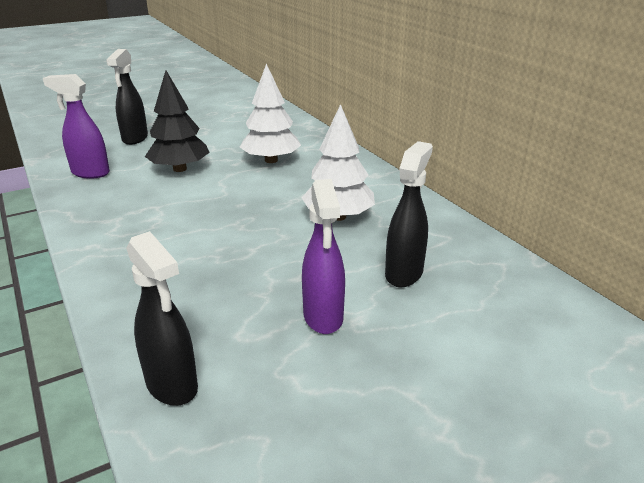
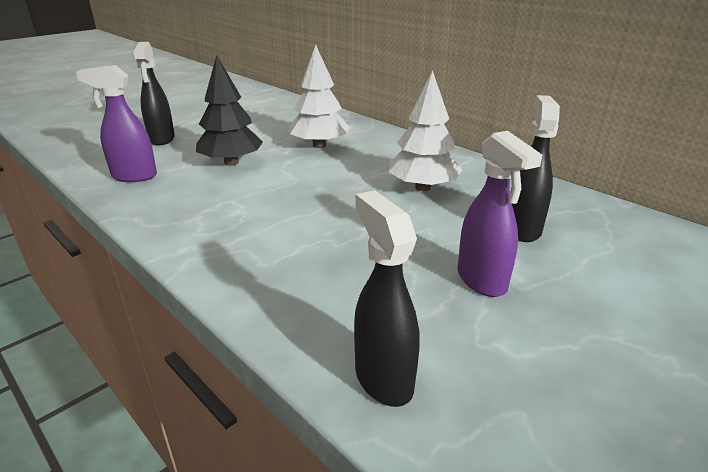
camera: 15 degrees left, 0 degrees up
black spray bottle [126,231,198,406] -> black spray bottle turned 150 degrees counterclockwise [354,190,420,407]

